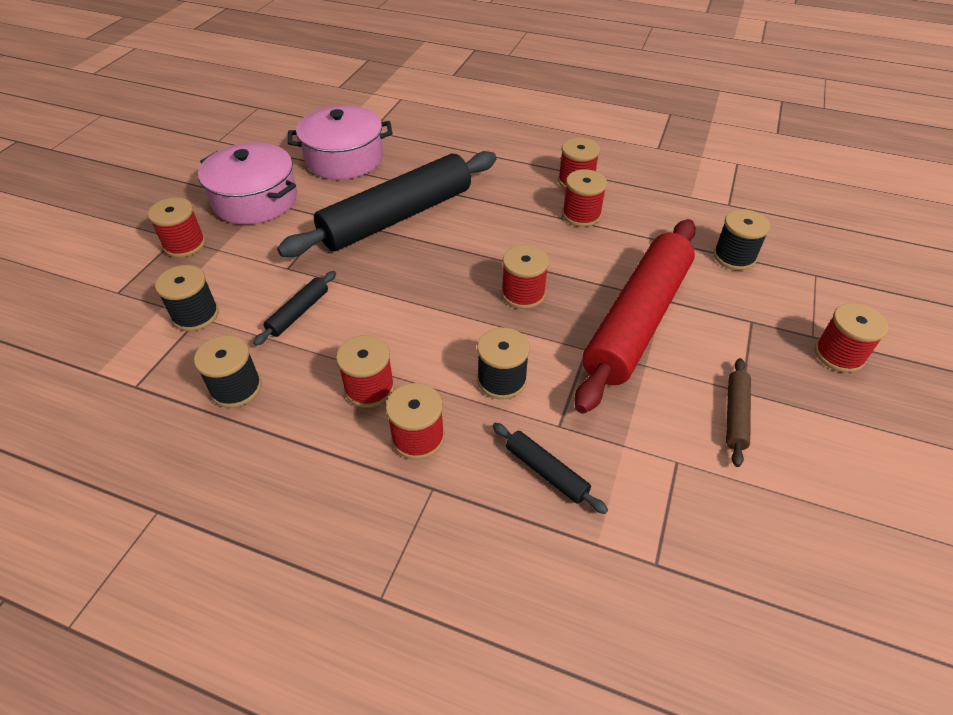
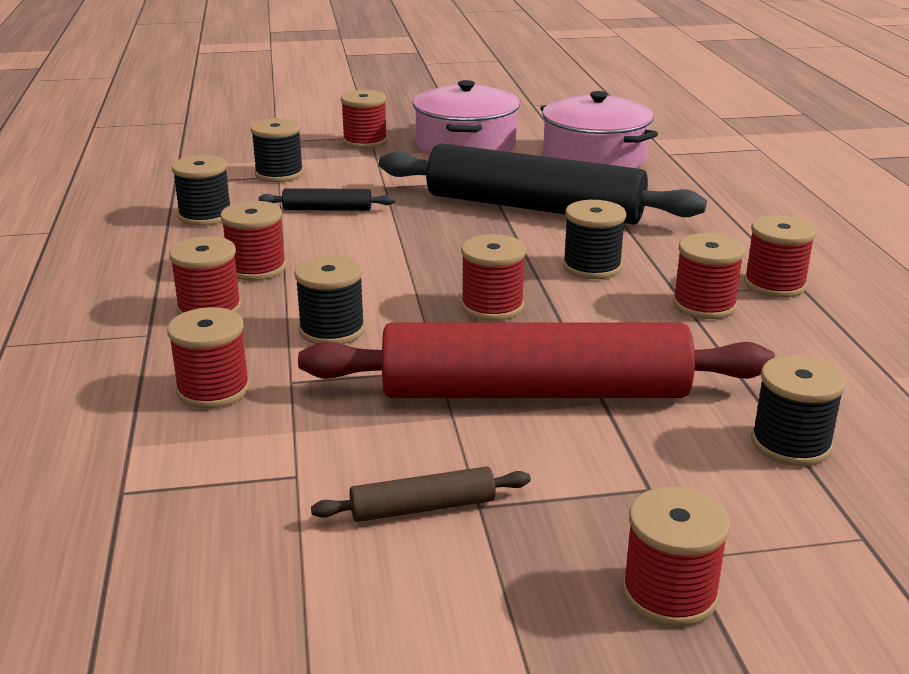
camera: 60 degrees right, 20 degrees down
black rolling pin [492,423,608,514] -> red spool [167,307,250,409]
none -> black spool [563,200,626,279]

